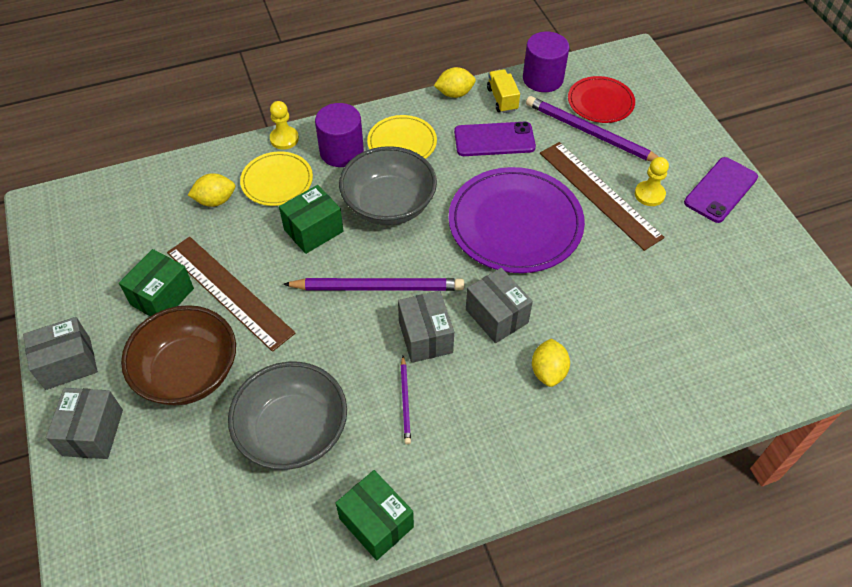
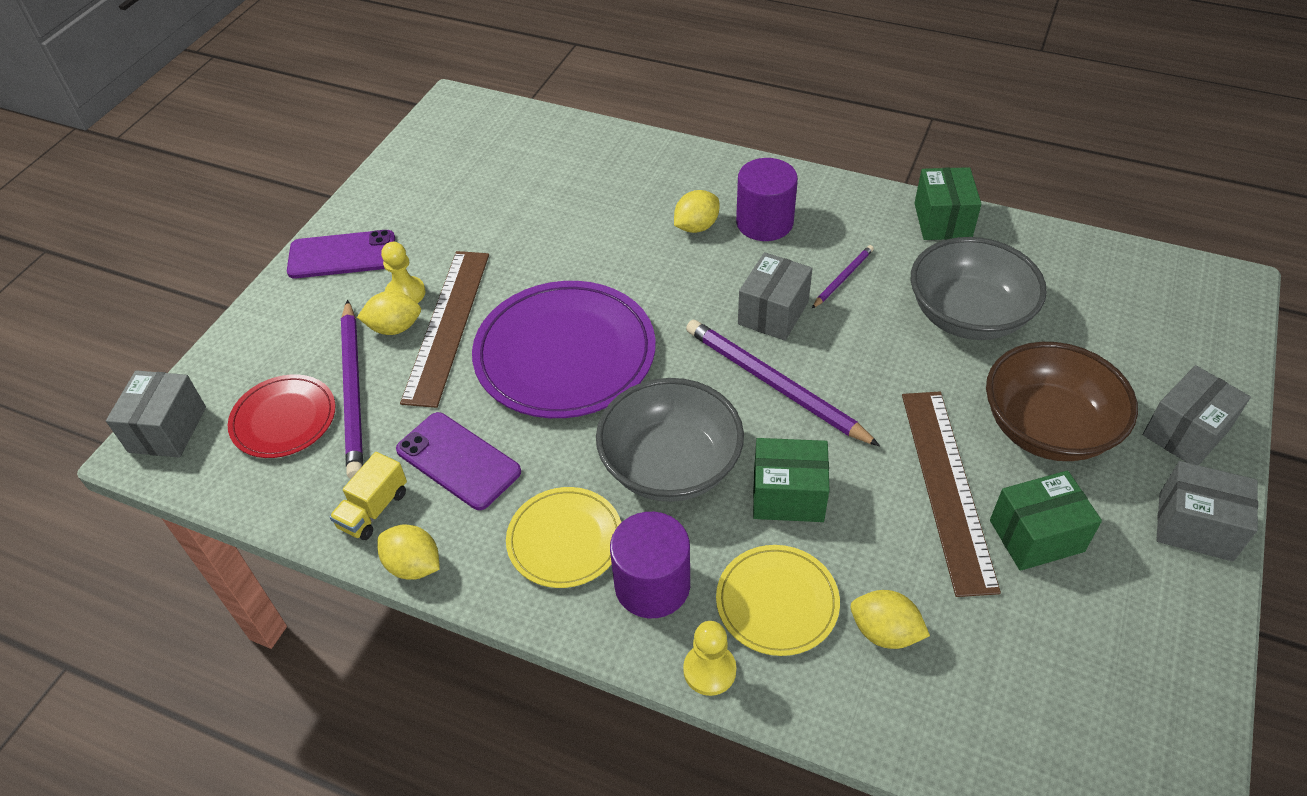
camera: 135 degrees left, 5 degrees down
grey box [466,268,533,343] -> grey box moved to [106,370,206,457]
purple cylinder [523,32,569,92] -> purple cylinder moved to [736,158,798,241]
none -> yellow lemon [357,291,421,335]

